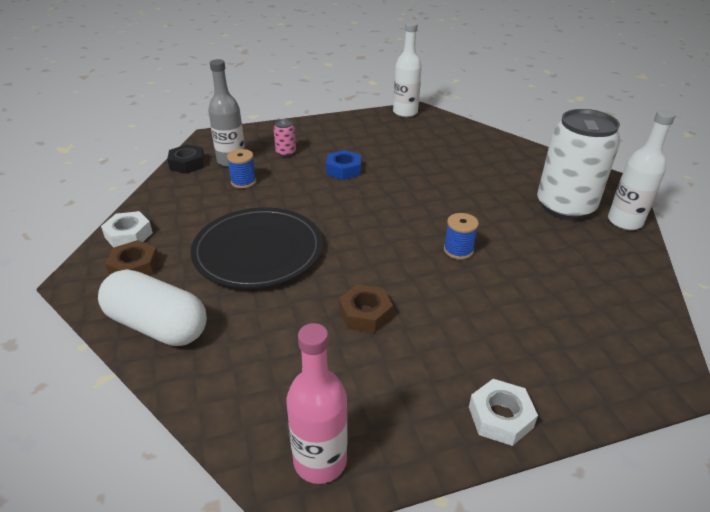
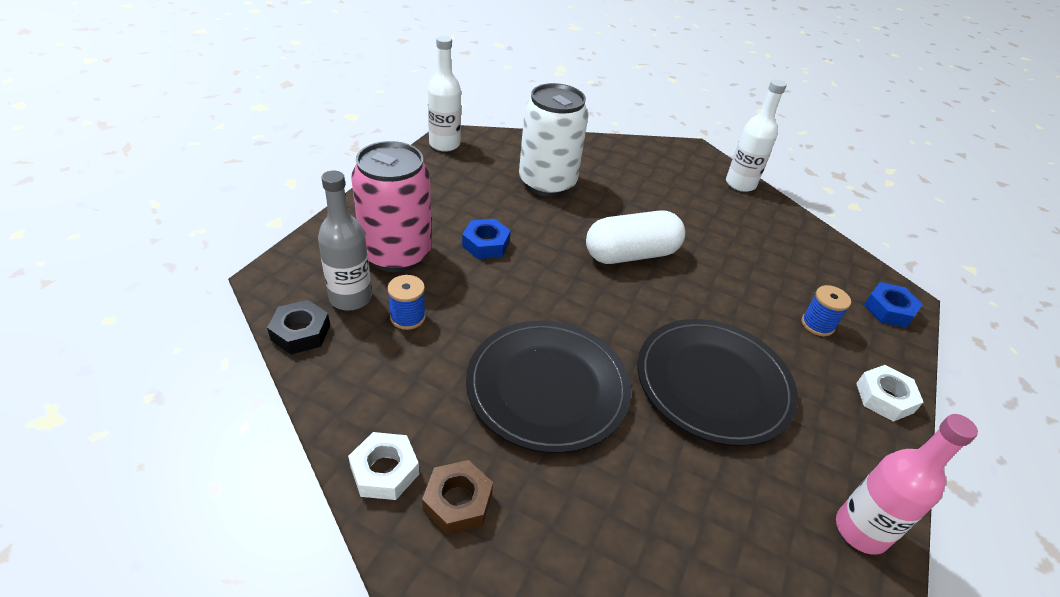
camera: 50 degrees left, 5 degrees up
white capsule [98,269,207,346] -> white capsule moved to [586,210,685,264]
pink can [273,119,296,157] -> pink can [351,141,432,272], size x2.50
brown nut [339,284,393,333] -> black plate [638,319,798,446]
blue spool [444,213,479,260] -> blue spool moved to [802,285,851,336]
white can [537,109,620,220] -> white can moved to [519,83,588,197]
none -> blue nut [864,282,923,328]

